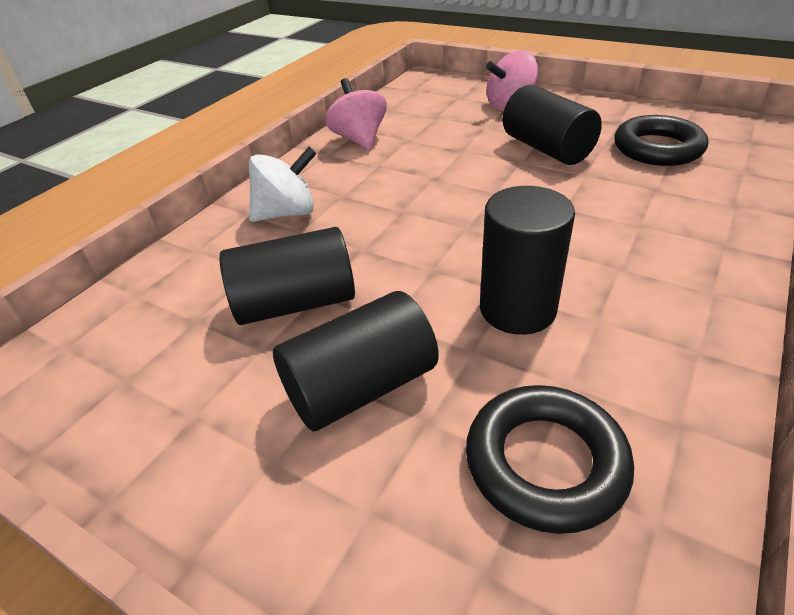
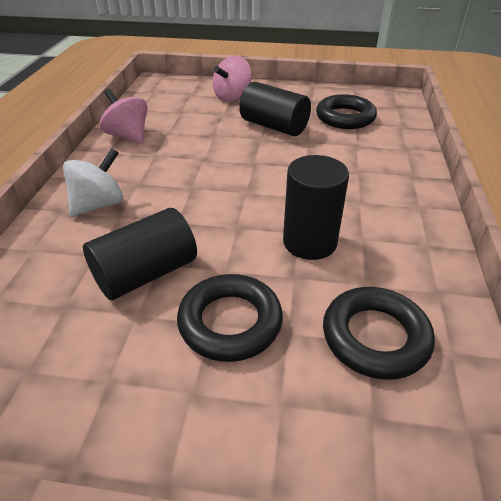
camera: 25 degrees left, 0 degrees up
black cylinder [273,291,439,431] -> black ring [177,274,283,362]

